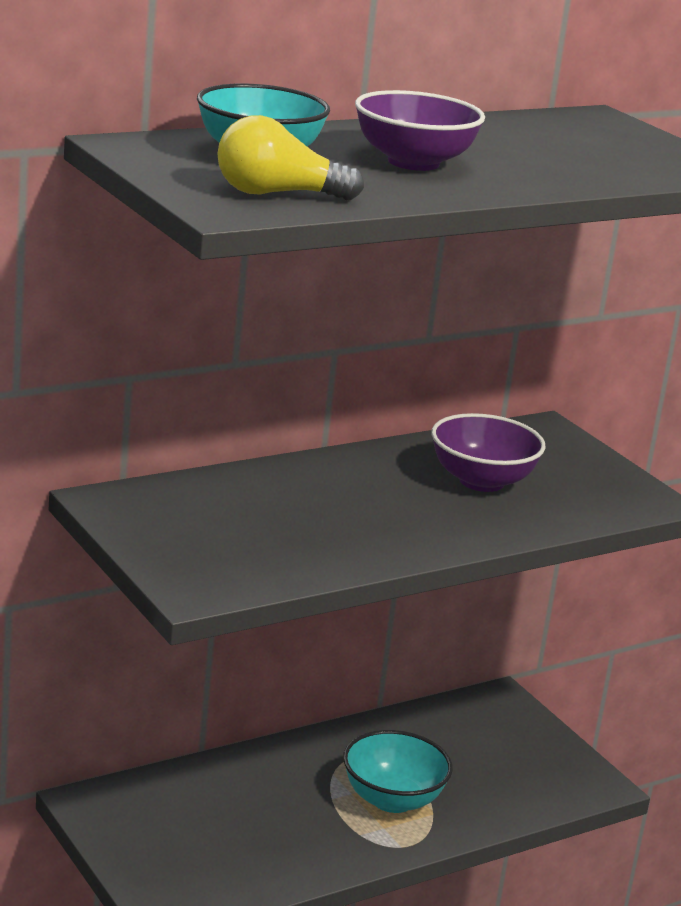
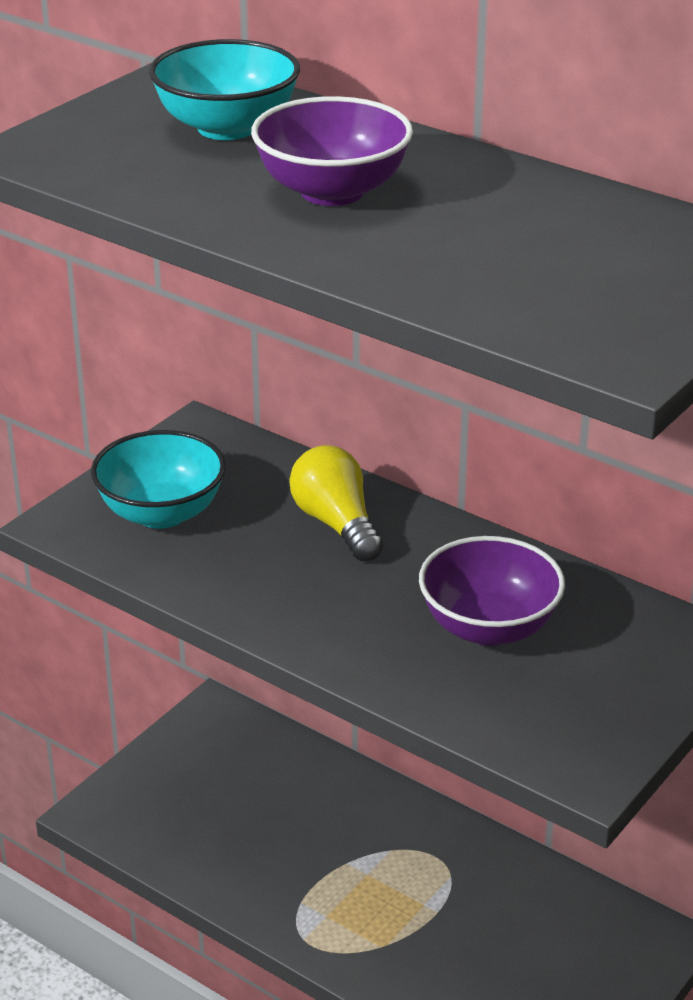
camera: 70 degrees right, 10 degrees up
yellow light bulb [217,115,364,200] -> yellow light bulb moved to [289,445,383,562]
turquoise bowl [343,730,453,813] -> turquoise bowl moved to [91,430,226,529]

